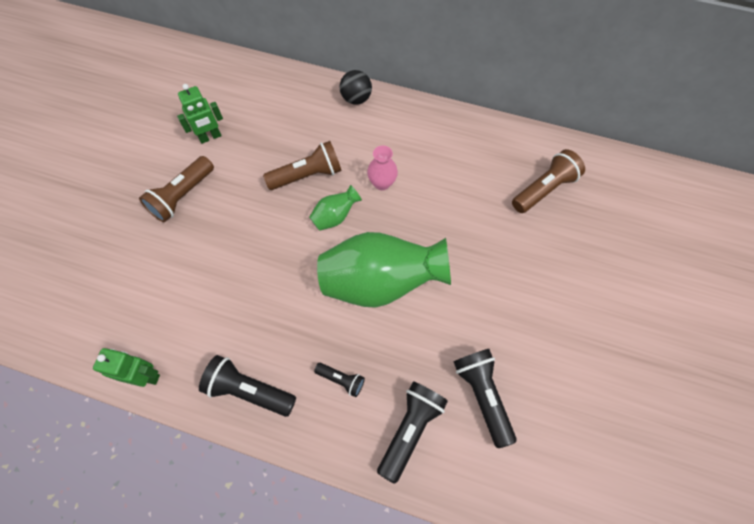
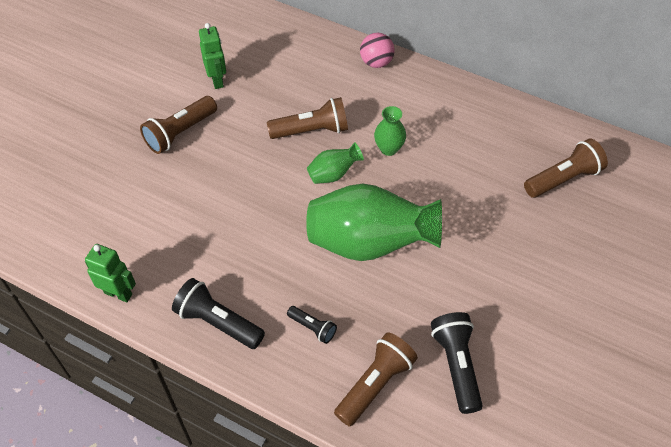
camera: 10 degrees right, 10 degrees down
green robot [177,84,223,144] -> green robot turned 90 degrees counterclockwise [199,23,226,89]
black ball [340,70,372,105] -> pink ball [360,33,395,68]
pink vase [367,145,398,190] -> green vase [374,106,406,156]
black flashlight [377,381,448,484] -> brown flashlight [334,332,418,427]

